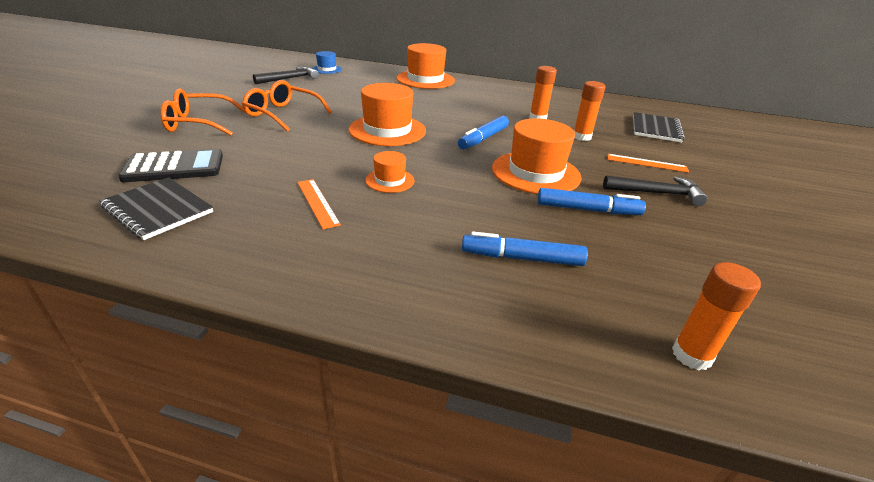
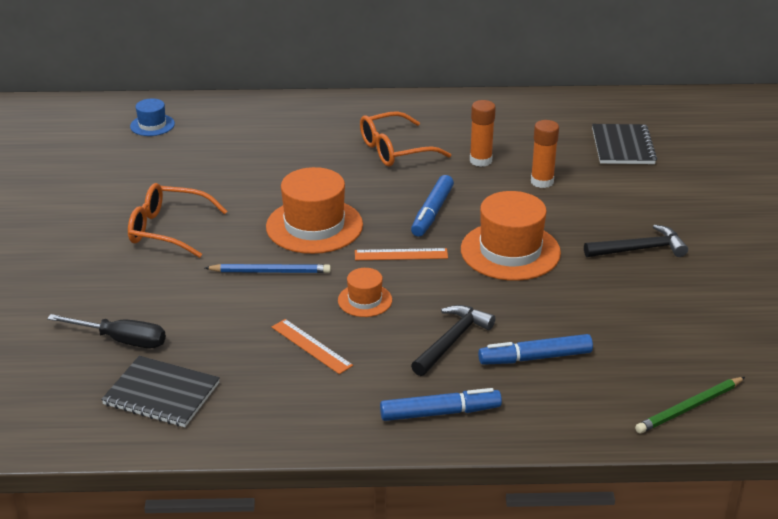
camera: 15 degrees left, 0 degrees up
black calculator [118,149,223,182] -> black screwdriver [47,314,166,348]
orange glasses [161,88,245,136] -> orange glasses moved to [360,111,451,167]
black hammer [253,67,319,84] -> black hammer moved to [411,305,495,376]
orange hat [397,43,455,89] -> none
blue marker [537,188,646,215] -> blue marker moved to [380,388,502,421]
orange ruler [607,154,689,173] -> orange ruler moved to [355,248,448,260]
orange glue stick [672,262,761,370] -> green pencil [635,377,745,434]
none -> blue pencil [205,264,331,273]

